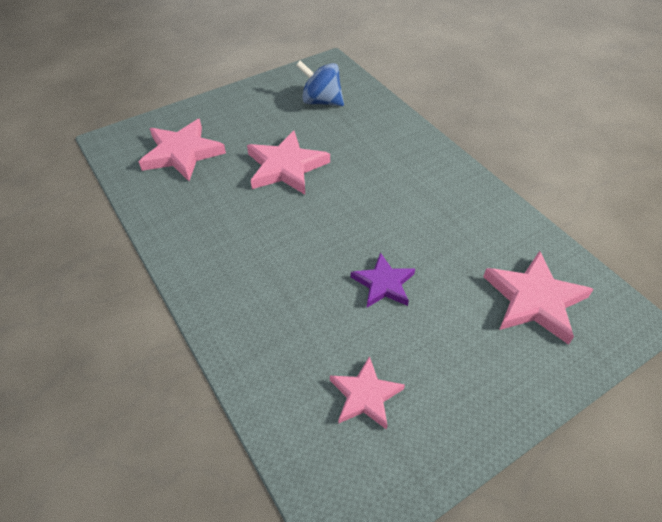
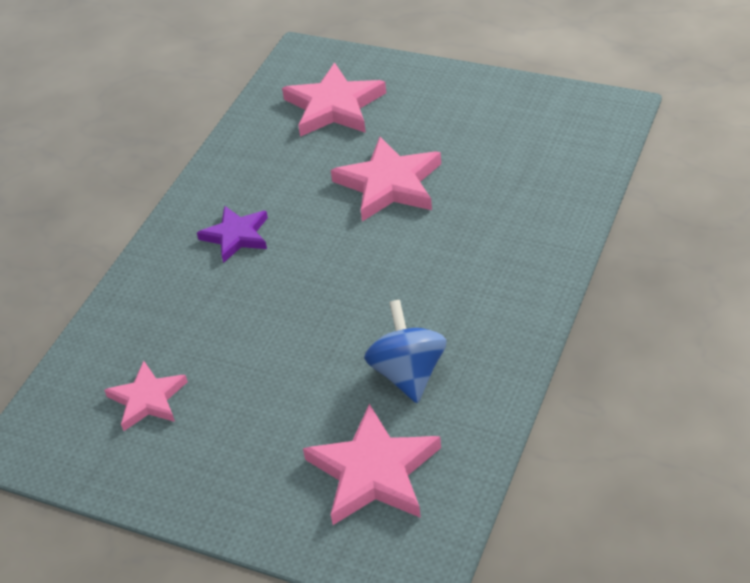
camera: 60 degrees right, 5 degrees down
blue spinning top [296,60,344,106] -> blue spinning top moved to [364,300,446,403]
purple star [351,252,415,308] -> purple star moved to [197,206,268,263]

